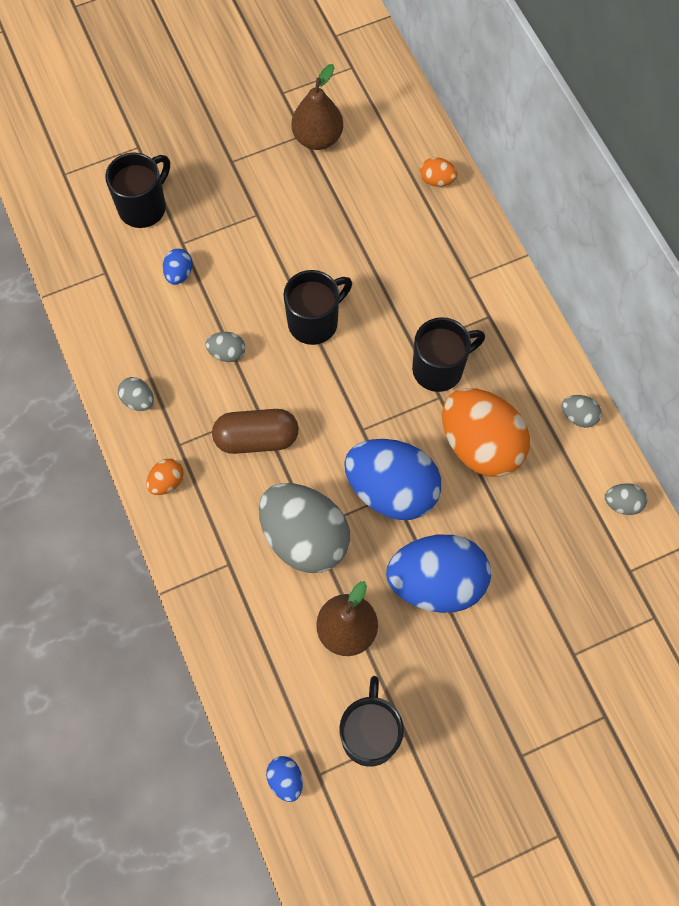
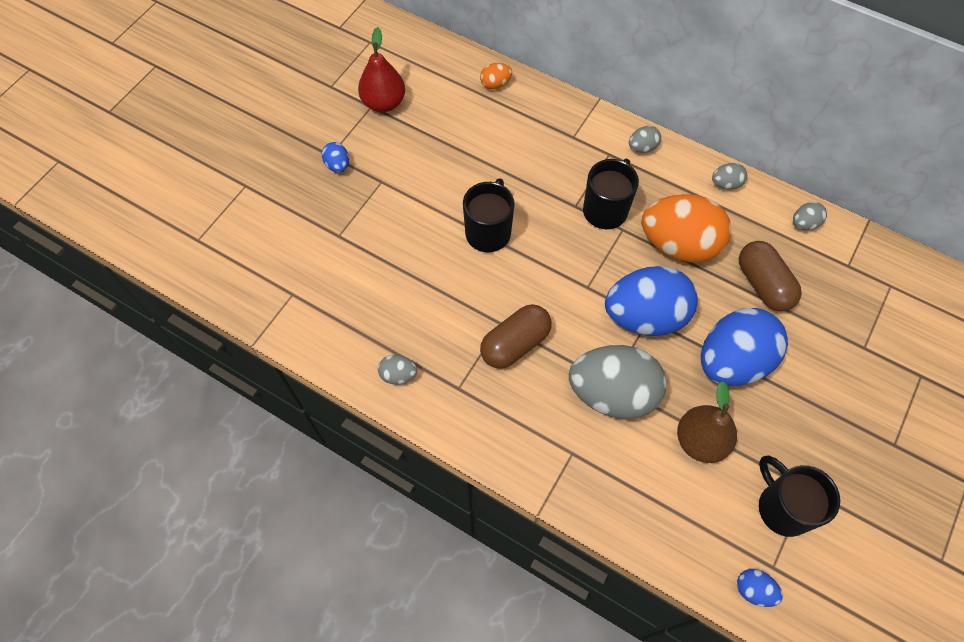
camera: 35 degrees left, 5 degrees down
black mug [105,152,170,228] -> none
orange egg [146,459,183,495] -> none
blue egg [163,248,193,285] -> blue egg moved to [322,142,349,173]
grey egg [205,332,245,362] -> grey egg moved to [629,126,661,153]
brown pear [291,64,343,150] -> red pear [358,27,405,112]
none -> brown capsule [739,241,802,312]

